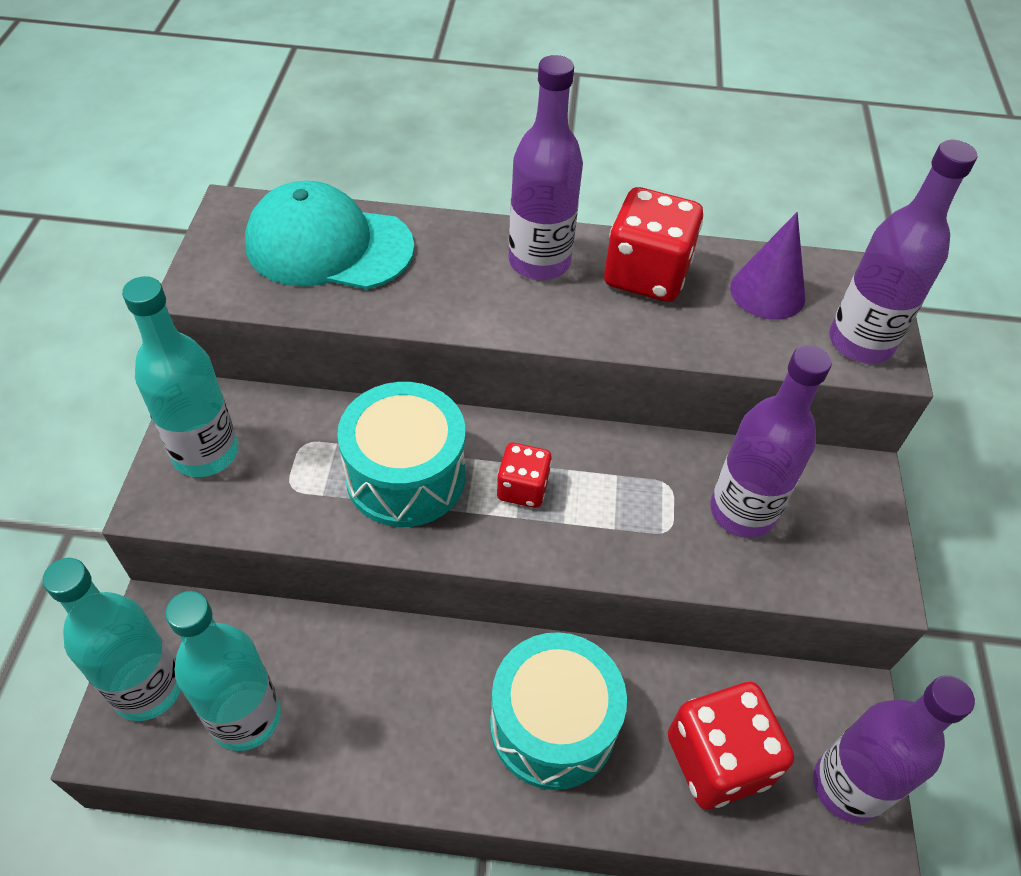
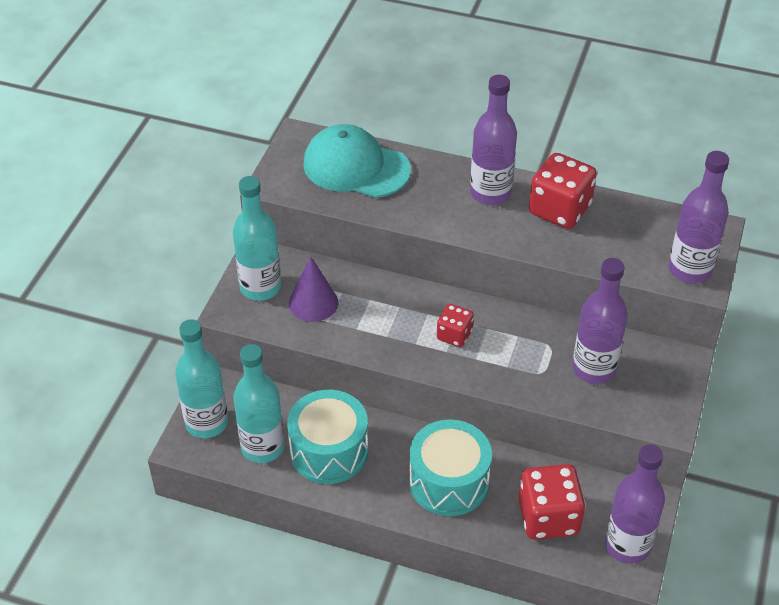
camera: 15 degrees right, 5 degrees down
turquoise drum [337,382,465,527] -> turquoise drum moved to [287,390,368,484]
purple cone [730,212,805,320] -> purple cone moved to [289,256,338,322]

